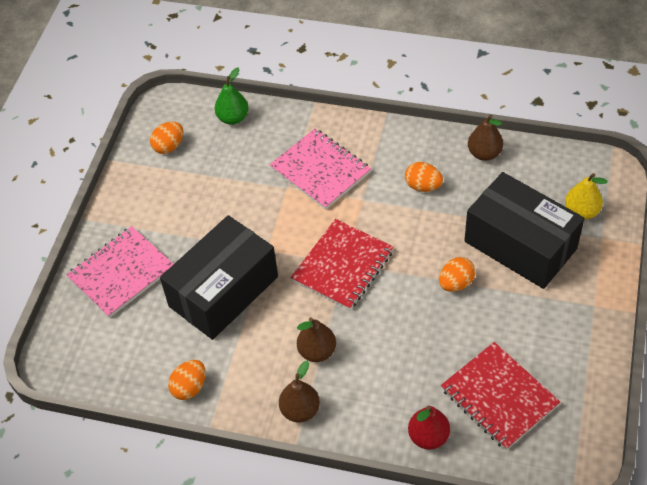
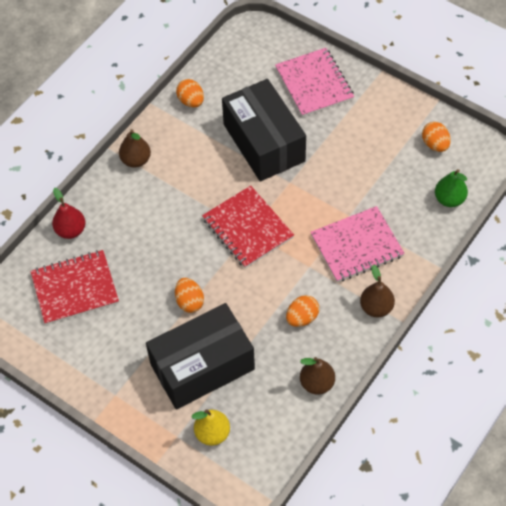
camera: 110 degrees right, 5 degrees up
brown pear [297,317,336,362] -> brown pear moved to [360,265,395,317]

